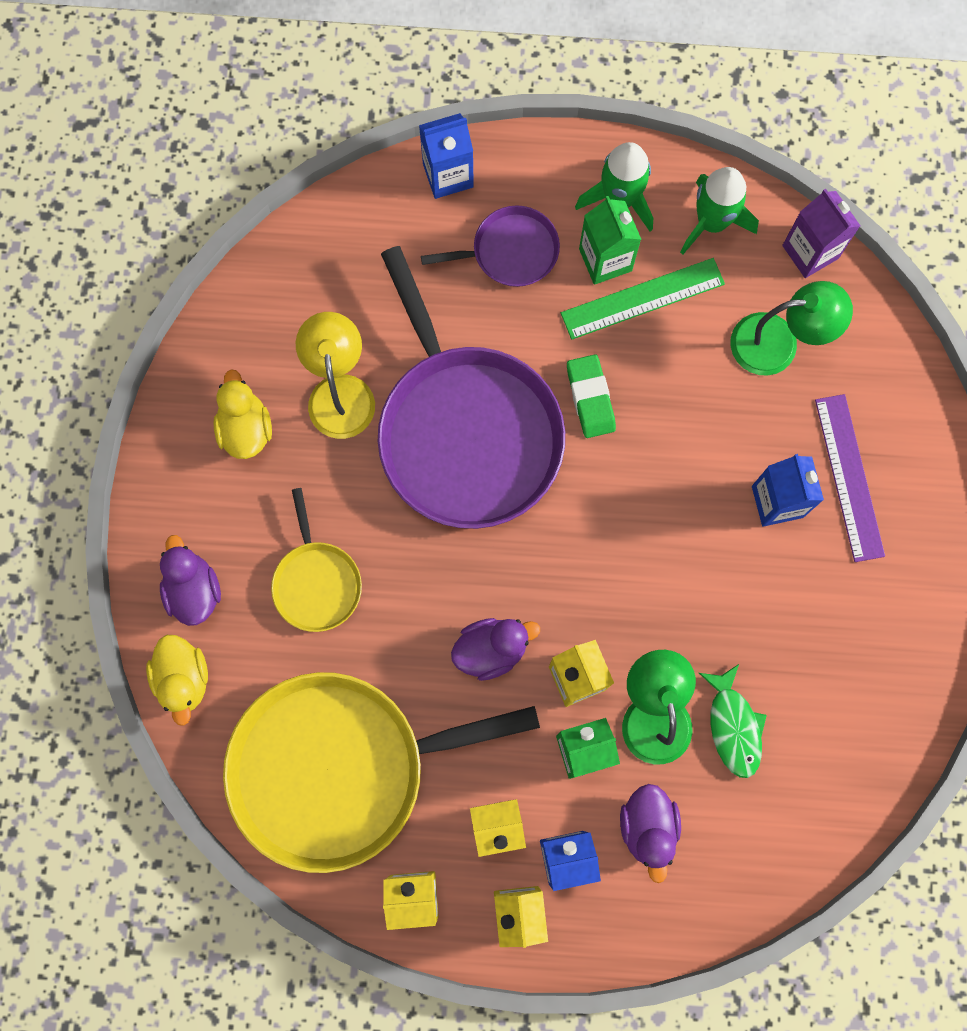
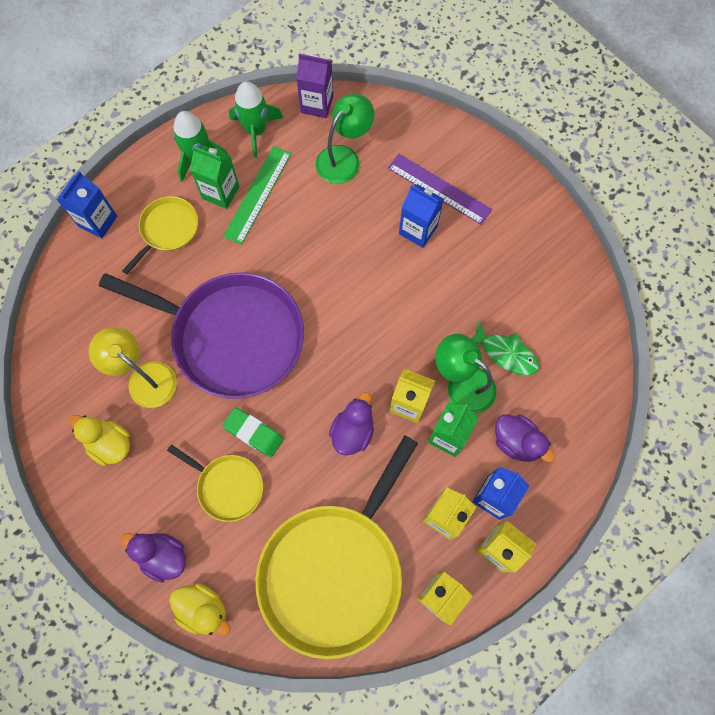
camera: 45 degrees left, 5 degrees down
purple pan [421,205,560,287] -> yellow pan [122,196,198,274]
green eraser [567,354,616,438] -> green eraser moved to [222,407,284,457]

